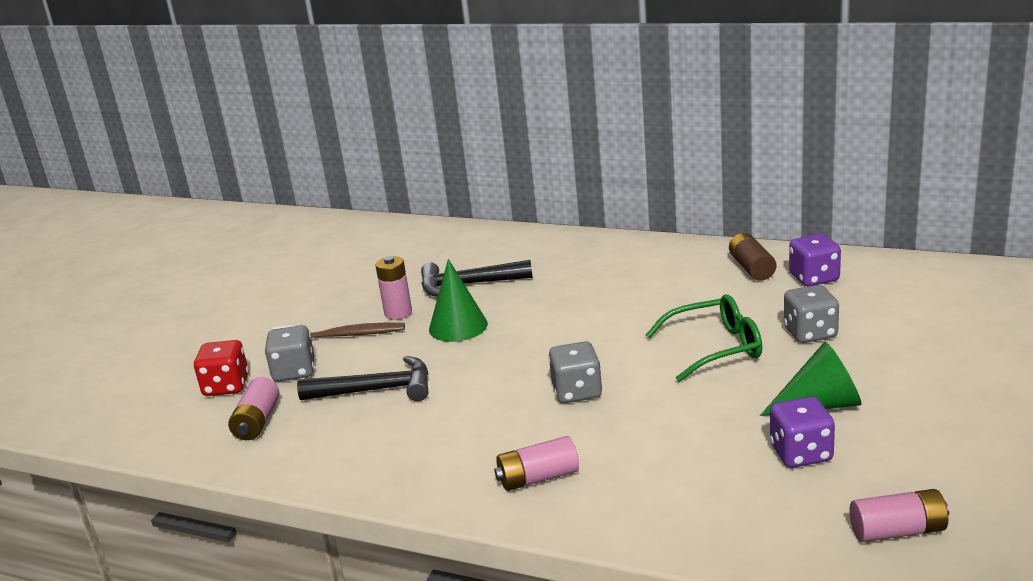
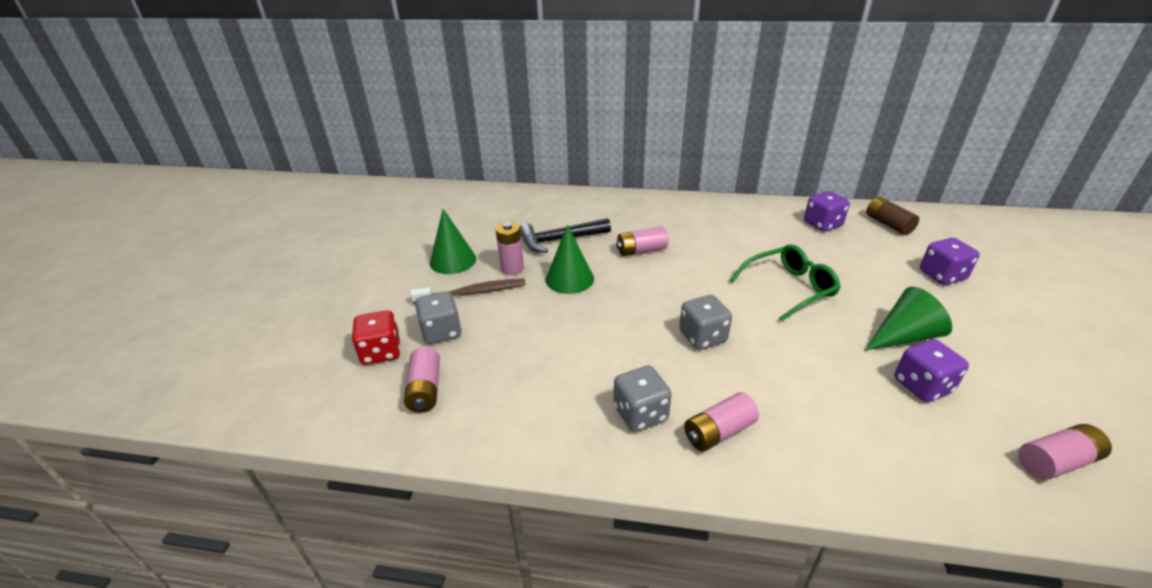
camera: 15 degrees left, 10 degrees up
black hammer [297,356,429,401] -> none
brown battery [729,233,776,281] -> brown battery moved to [866,197,919,235]
grey dice [784,285,839,343] -> grey dice moved to [614,365,671,432]
none -> green cone [430,209,476,274]
none -> pink battery [616,227,668,256]
none -> purple dice [920,238,980,285]

